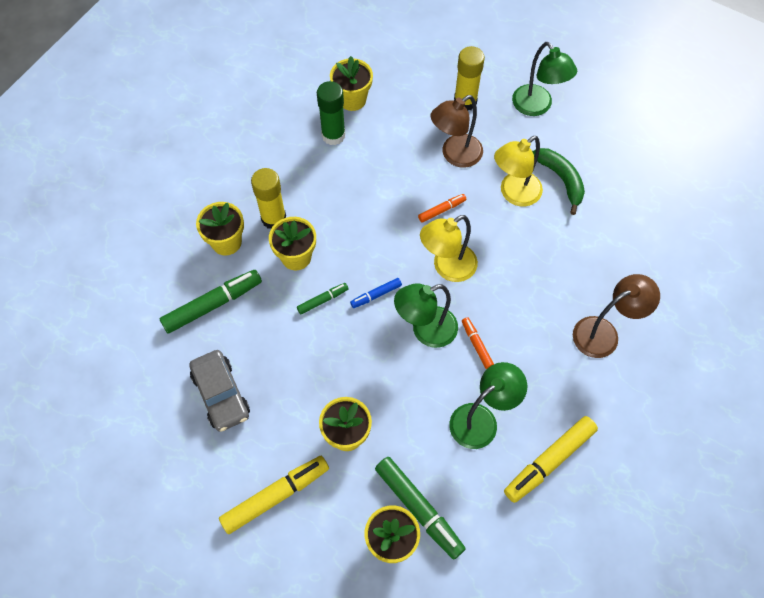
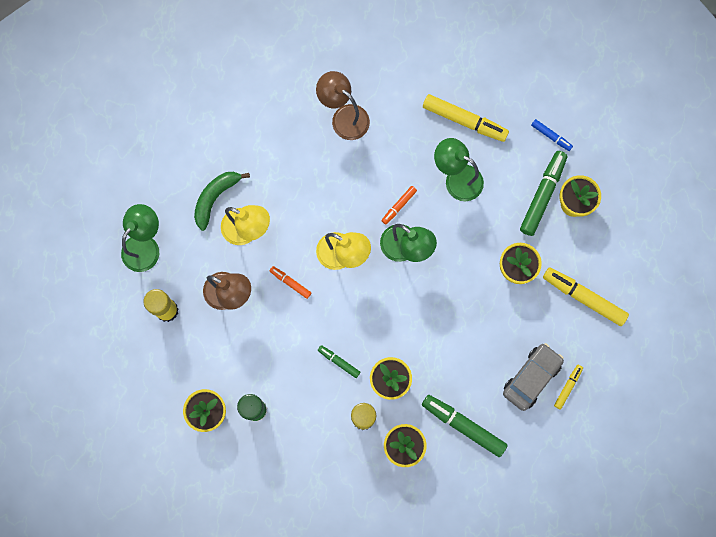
camera: 115 degrees left, 15 degrees up
green marker [297,283,349,315] -> green marker moved to [318,345,360,378]
blue marker [350,278,402,308] -> blue marker moved to [531,119,573,151]
none -> yellow marker [554,365,583,410]

